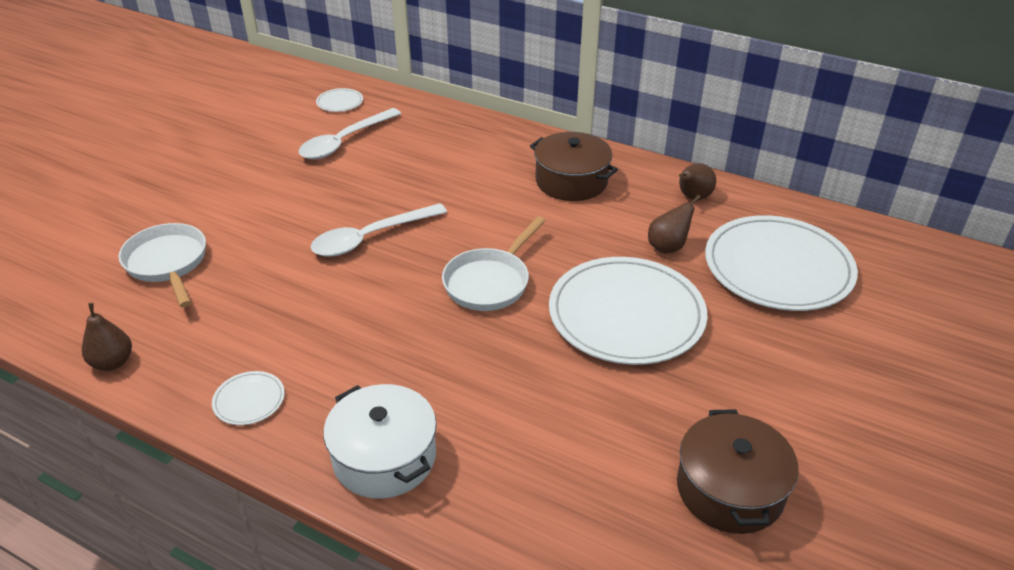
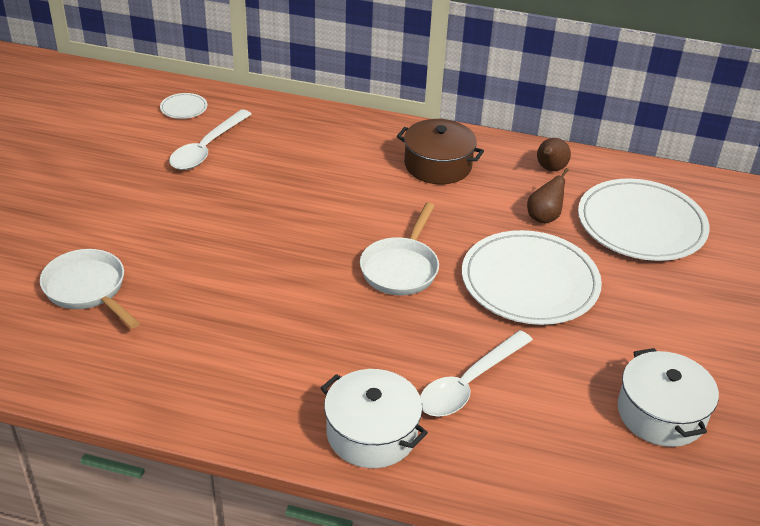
camera: 15 degrees left, 0 degrees up
brown pear [82,303,132,371] -> none
white plate [212,371,285,425] -> none
white spoon [311,203,447,257] -> white spoon moved to [420,330,533,417]
brown pot [677,409,799,534] -> white pot [618,348,719,447]

